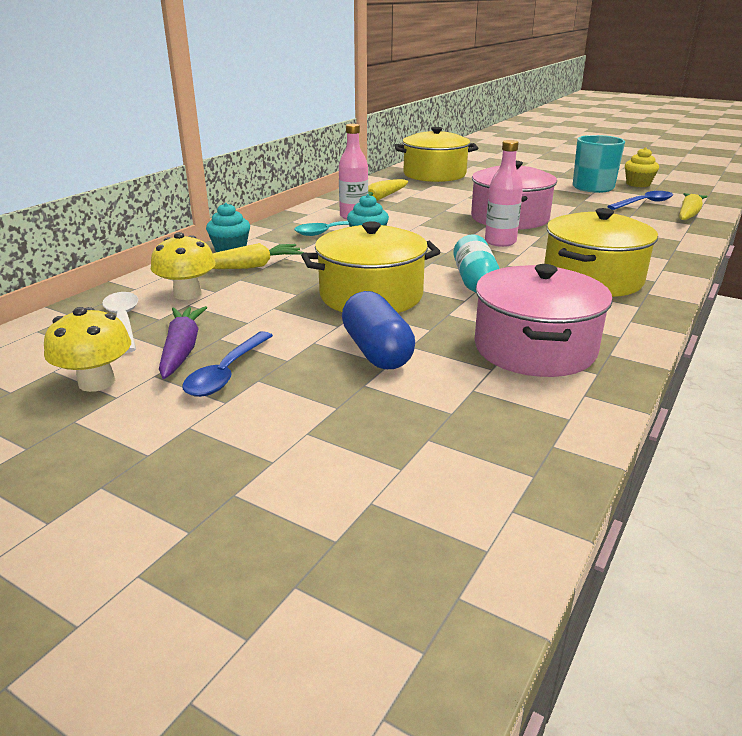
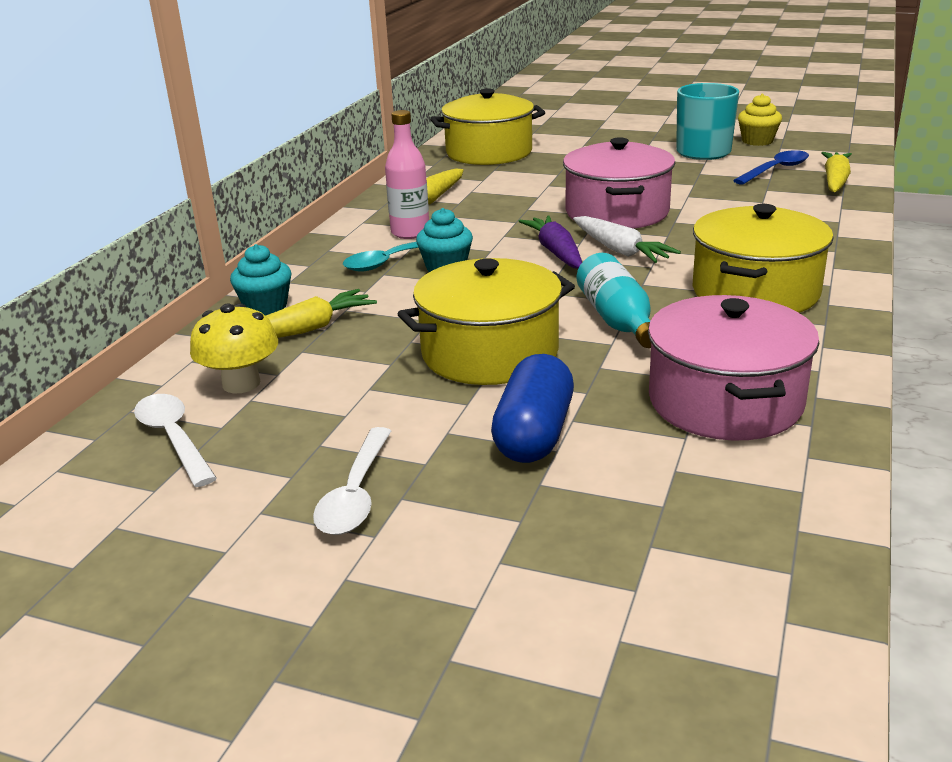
camera: 10 degrees left, 0 degrees up
yellow mushroom [44,307,131,392] -> none
purple carrot [159,306,207,379] -> purple carrot moved to [519,215,582,269]
blue spoon [182,331,273,397] -> white spoon [313,427,391,535]
blue capsule [342,291,415,369] -> blue capsule turned 45 degrees clockwise [491,354,574,463]
pink bottle [485,140,523,247] -> white carrot [573,216,681,263]

